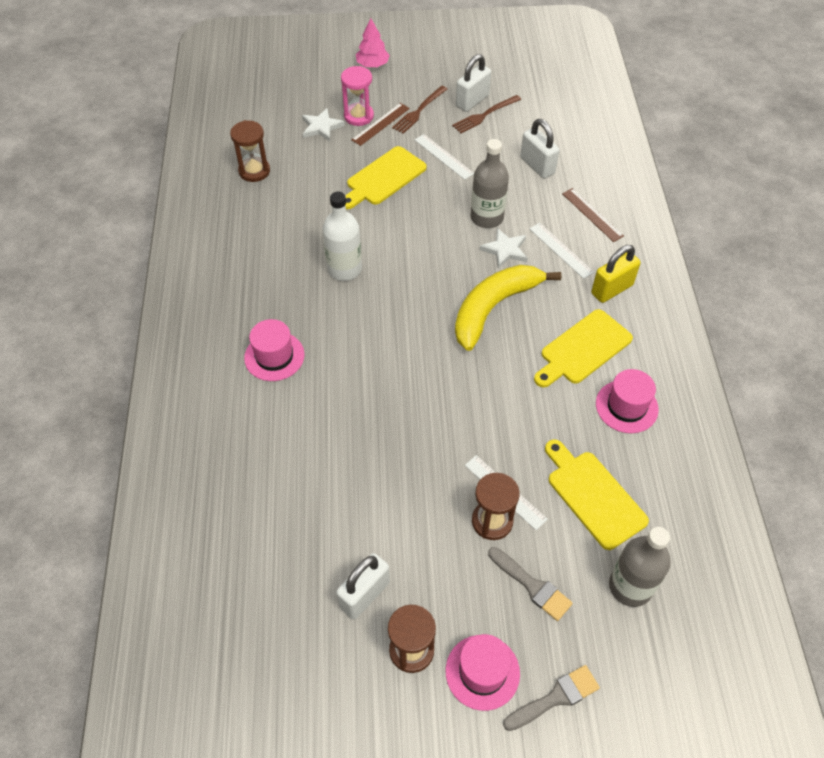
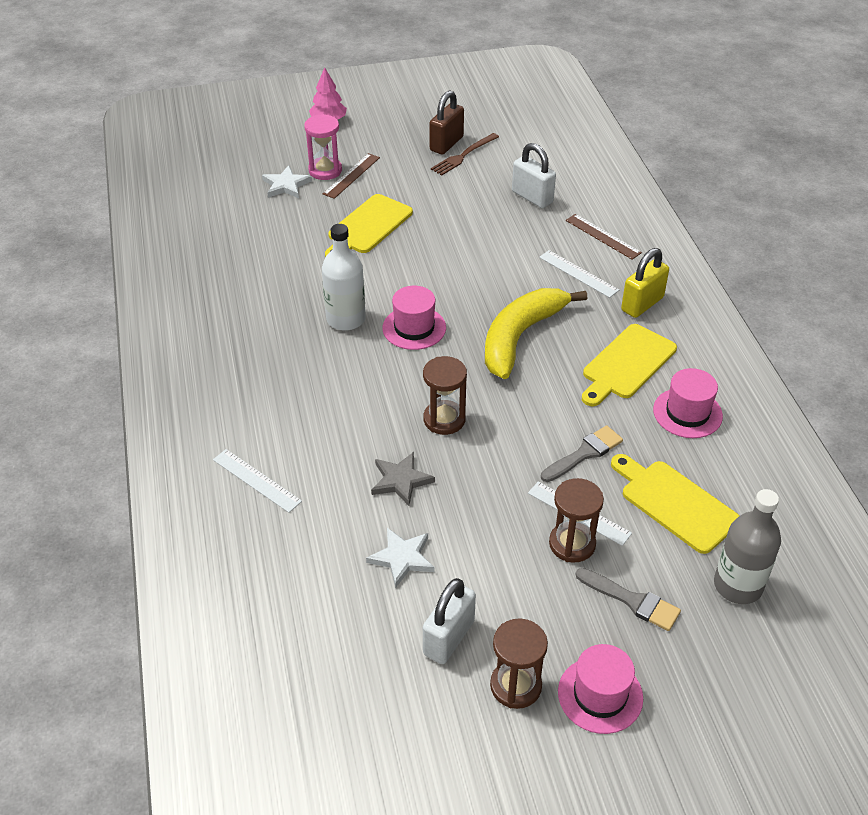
camera: 10 degrees left, 10 degrees down
brown hourglass [230,120,270,182] -> brown hourglass moved to [423,356,467,435]
pink hat [244,319,305,381] -> pink hat moved to [382,286,446,350]
brown fork [392,86,447,134] -> none
white ruler [415,134,474,180] -> white ruler moved to [213,449,302,513]
white padlock [456,54,491,112] -> brown padlock [430,90,464,154]
grey bottle [471,139,509,228] -> none
white star [479,228,528,268] -> white star moved to [366,528,435,588]
grey brush [503,665,600,731] -> grey brush moved to [541,425,623,482]
none -> grey star [371,452,435,506]

